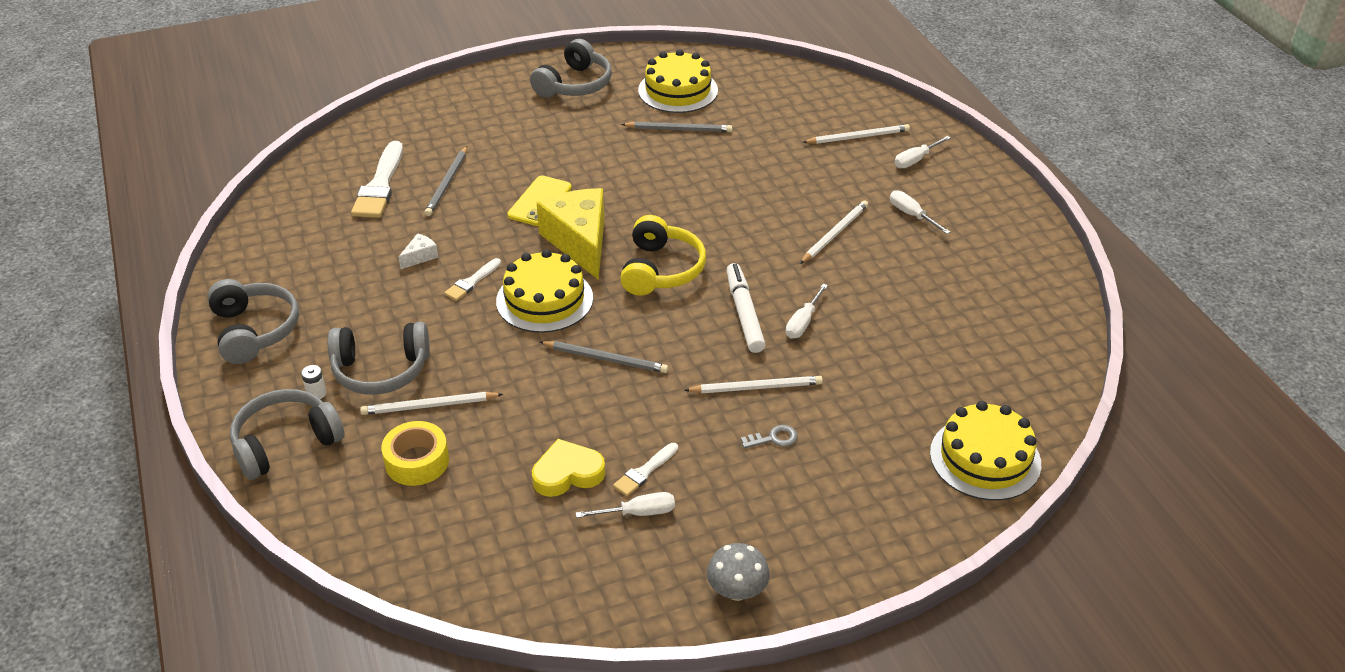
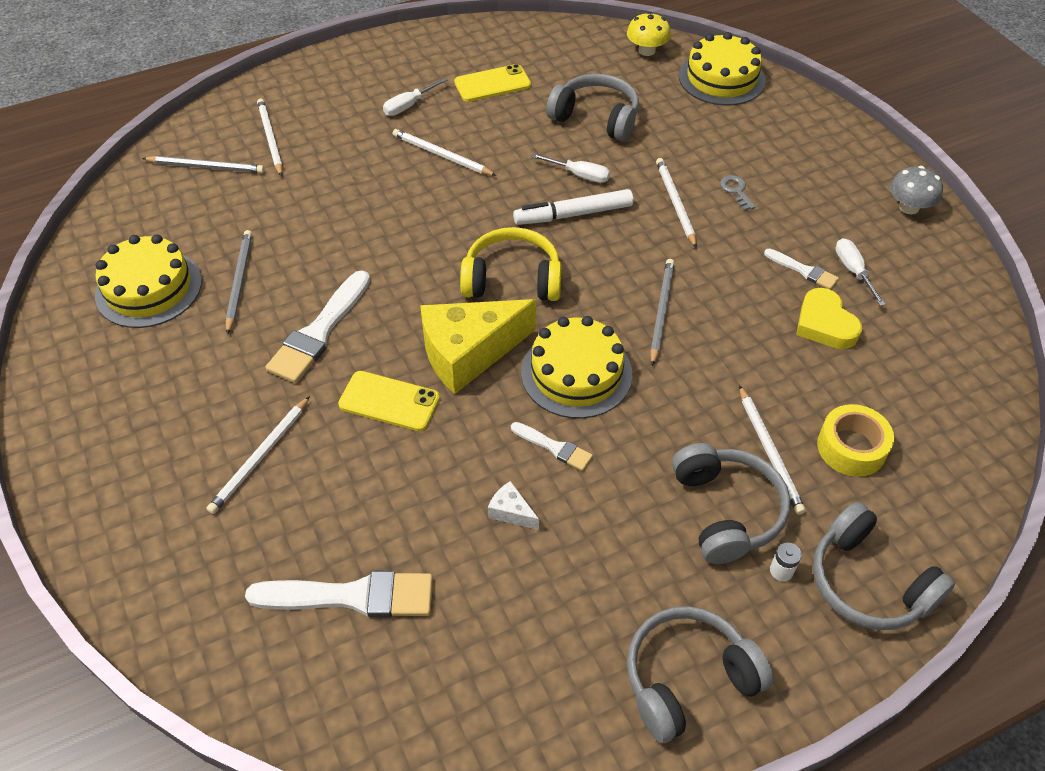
camera: 95 degrees left, 10 degrees up
grey pencil [424,146,467,216] -> grey pencil moved to [142,156,265,173]
grey headphones [530,39,612,98] -> grey headphones moved to [546,74,639,141]
white screwdriver [895,136,951,168] -> none
none -> white pencil [206,396,310,514]
none -> white brush [265,270,370,383]
none -> yellow phone [454,64,531,102]
none -> yellow mushroom [627,12,671,56]

